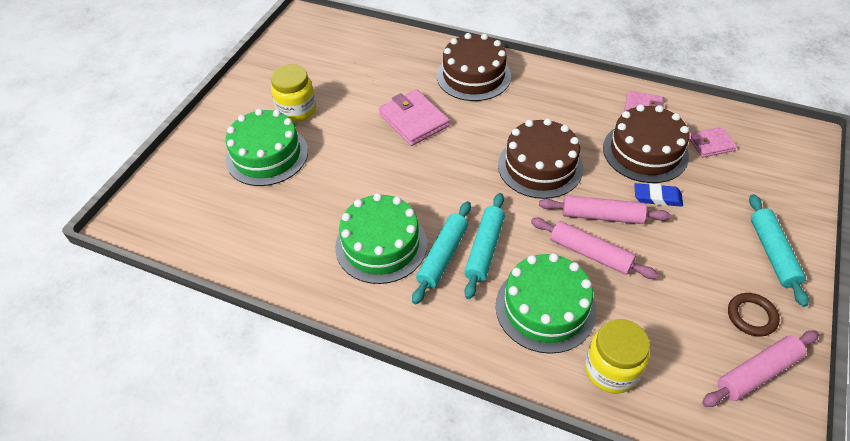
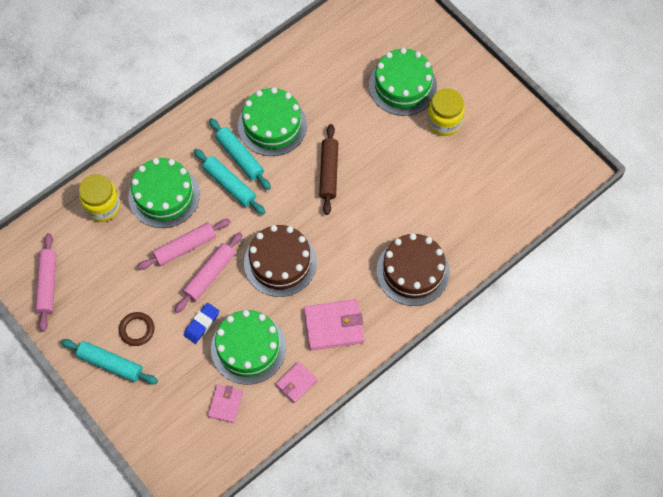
camera: 115 degrees right, 15 degrees up
pink wallet [379,89,450,146] -> pink wallet moved to [304,299,364,350]
brown cake [603,105,689,183] -> green cake [211,310,286,385]
brown ring [728,293,780,337] -> brown ring moved to [119,312,154,346]
none -> brown rolling pin [319,124,338,215]

